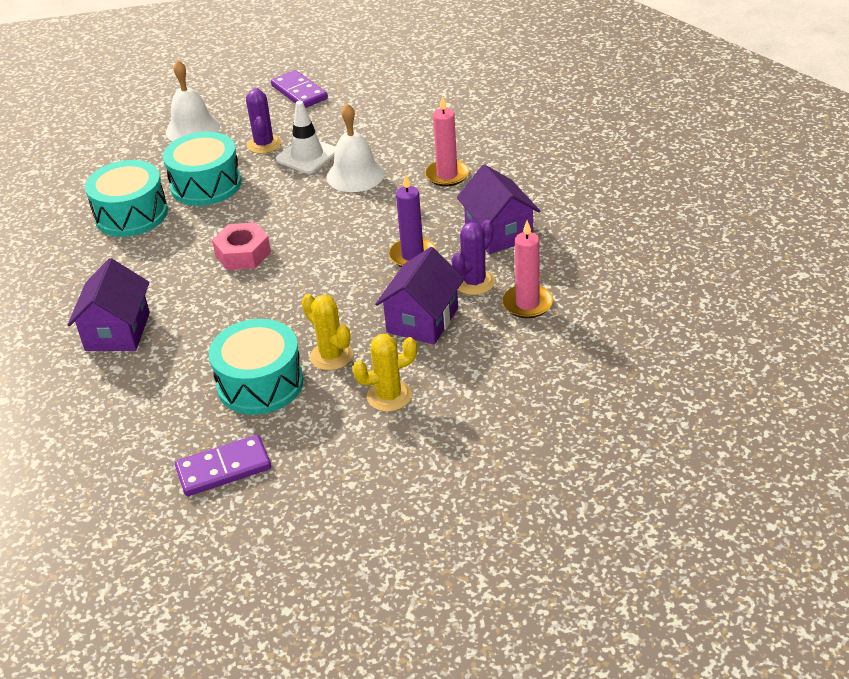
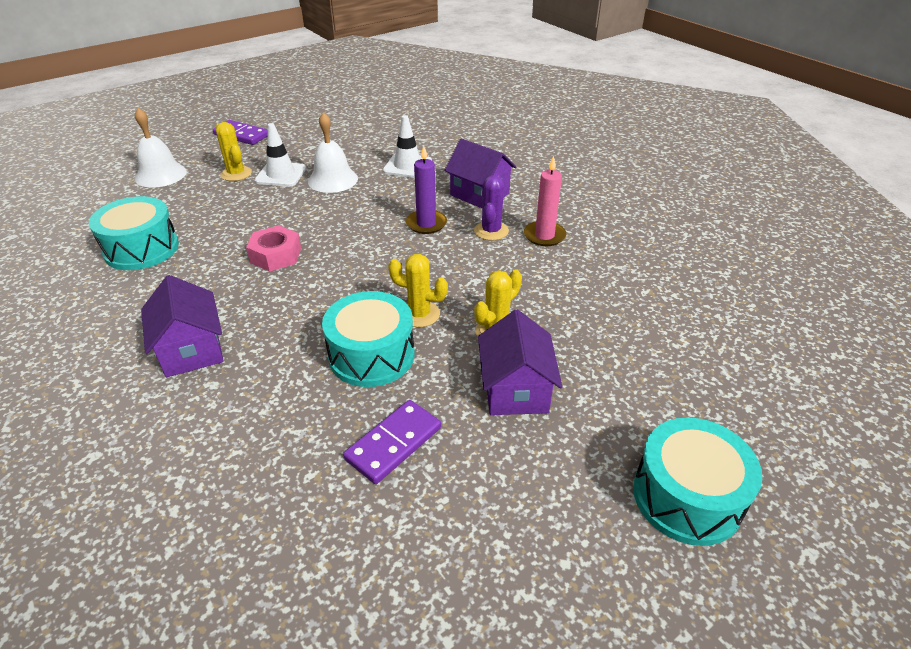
camera: 30 degrees left, 0 degrees up
turquoise drum [163,132,242,206] -> turquoise drum moved to [633,417,762,546]
purple cactus [246,87,282,154] -> yellow cactus [215,122,252,181]
purple house [375,247,464,345] -> purple house moved to [478,309,562,415]
pink candle [425,96,469,186] -> white traffic cone [383,115,432,178]

